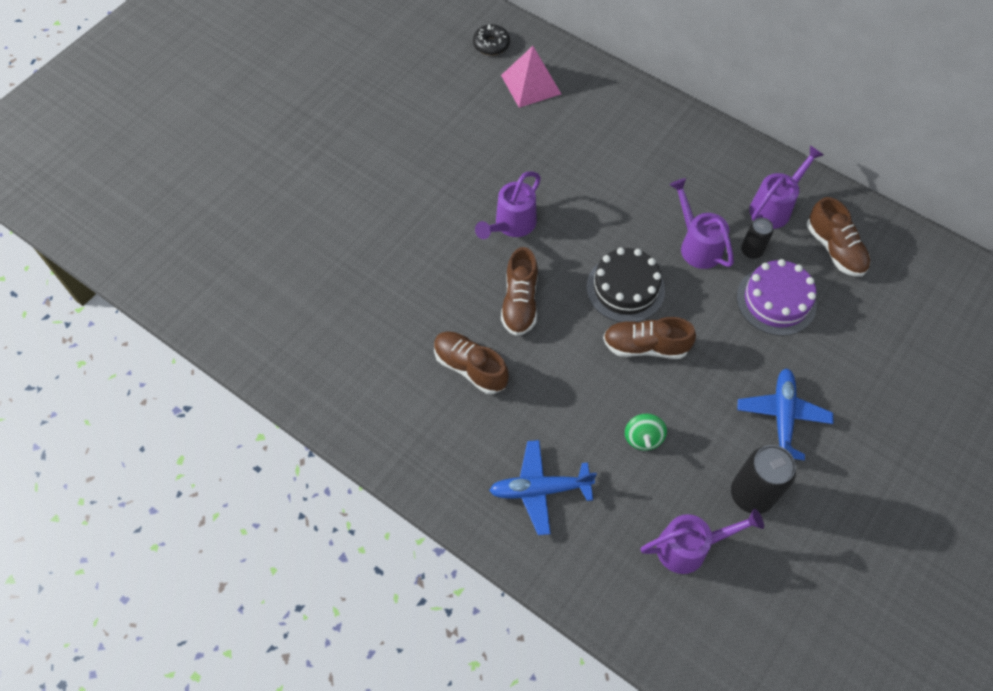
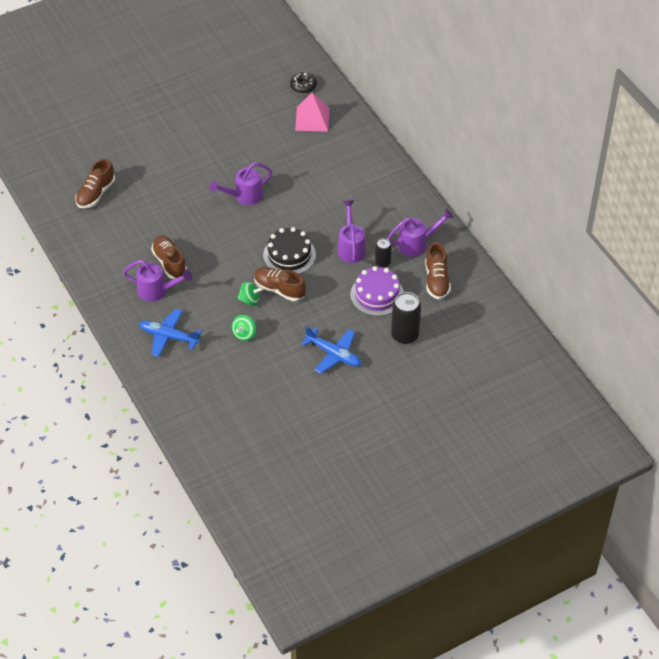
camera: 25 degrees right, 10 degrees down
brown shoe [501,247,538,336] -> brown shoe moved to [75,159,115,208]
purple watering can [641,509,764,574] -> purple watering can moved to [123,260,192,302]
black can [731,445,796,514] -> black can moved to [391,292,421,344]
blue plane [737,368,833,460] -> blue plane turned 90 degrees clockwise [301,326,361,374]
none -> green spinning top [237,281,263,306]

